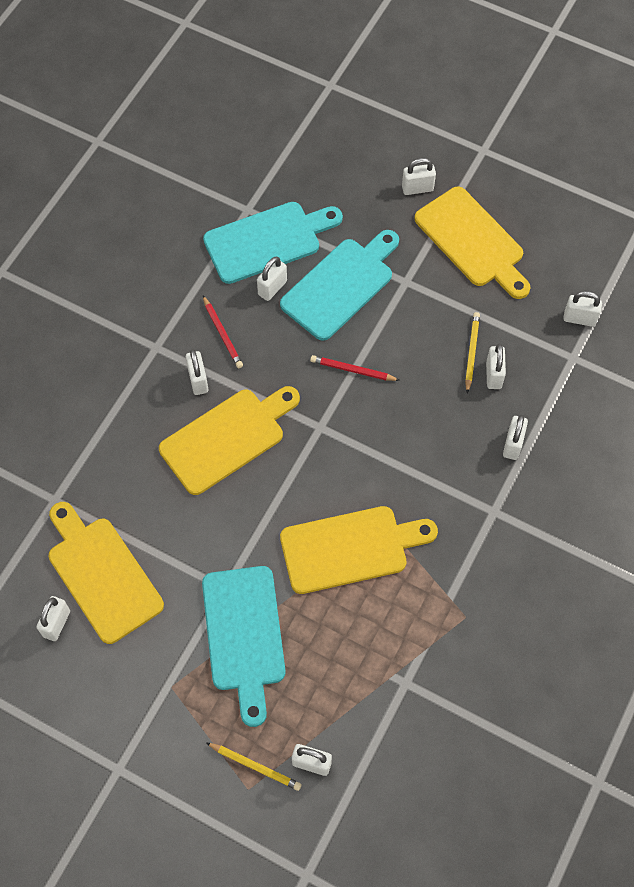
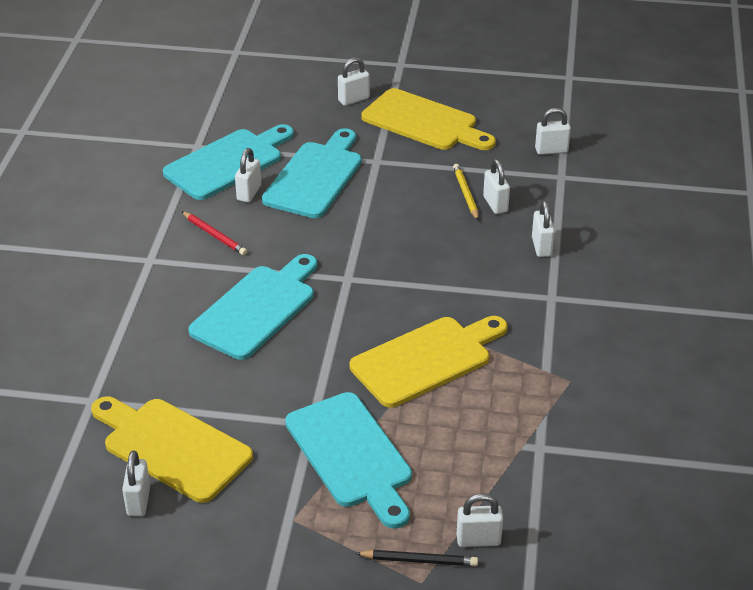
camera: 20 degrees left, 25 degrees down
yellow cutting board [159,386,300,495] -> turquoise cutting board [188,254,317,360]
white padlock [186,349,208,395] -> none
yellow pencil [207,743,302,791] -> black pencil [355,550,478,566]
red pencil [310,355,400,381] -> none

